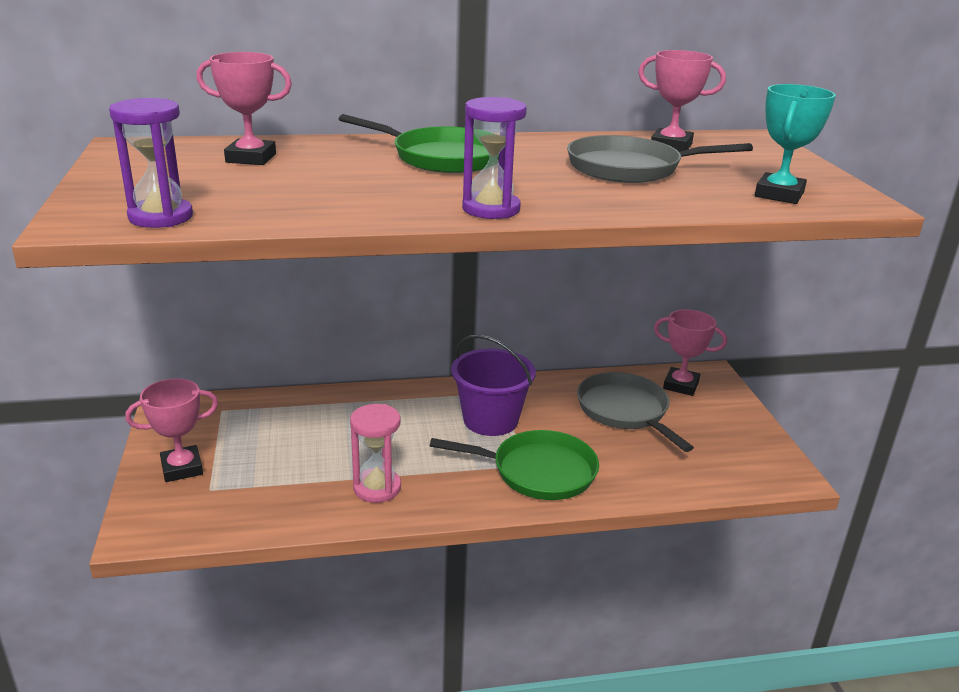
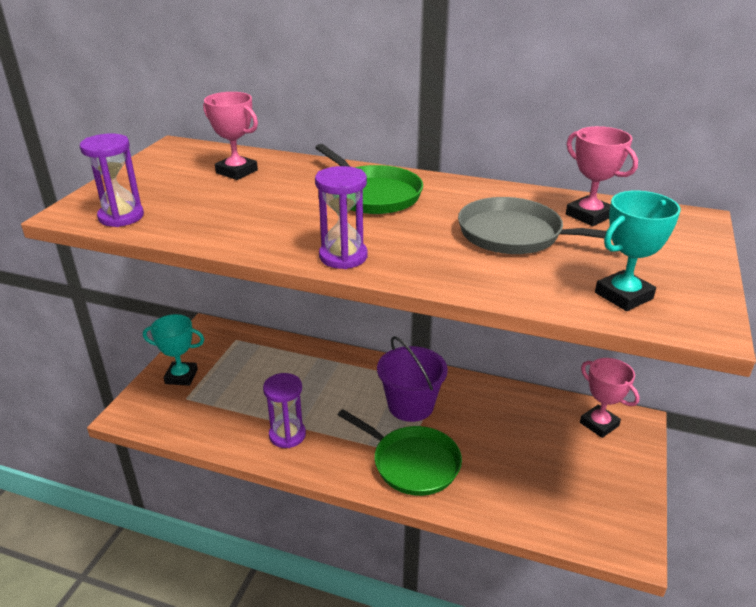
camera: 30 degrees right, 5 degrees up
pink trophy [125,378,218,482] -> turquoise trophy [143,314,204,386]
pink hourglass [350,404,401,503] -> purple hourglass [263,373,306,448]
grey pan [577,372,694,452] -> none

